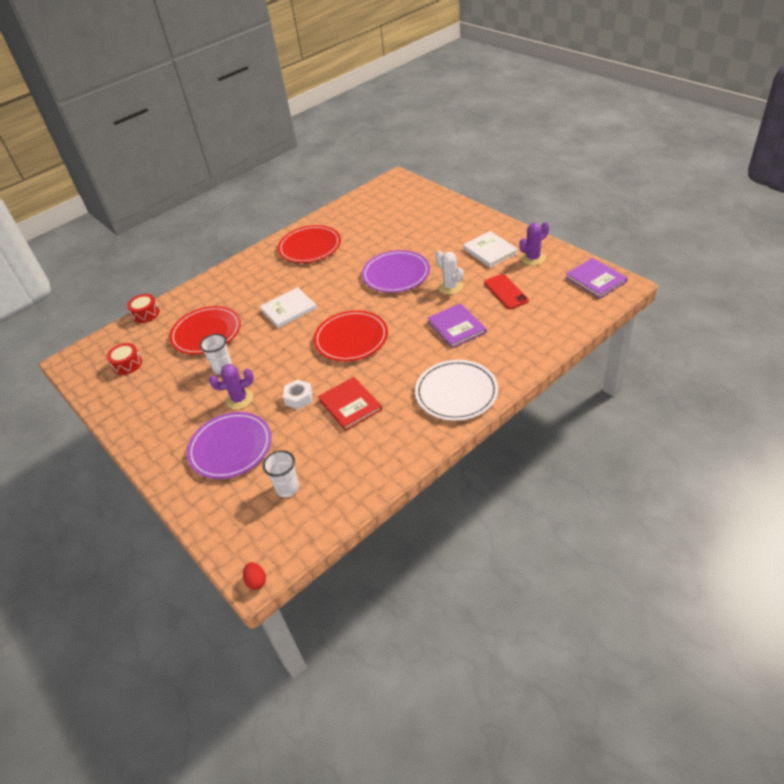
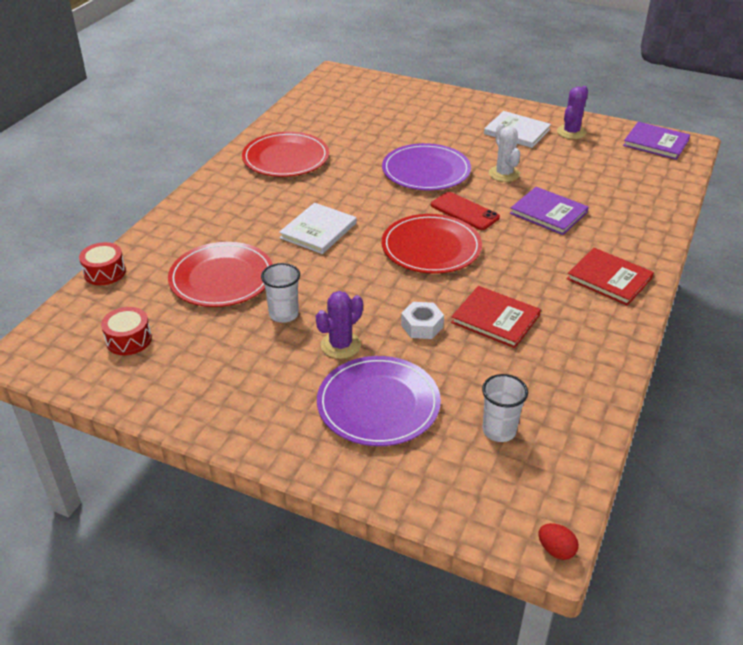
camera: 30 degrees left, 5 degrees down
white plate [415,360,498,421] -> red book [567,248,654,306]
white cactus [435,250,463,295] -> white cactus turned 45 degrees clockwise [489,124,520,182]
red phone [484,274,529,309] -> red phone moved to [431,192,500,230]

